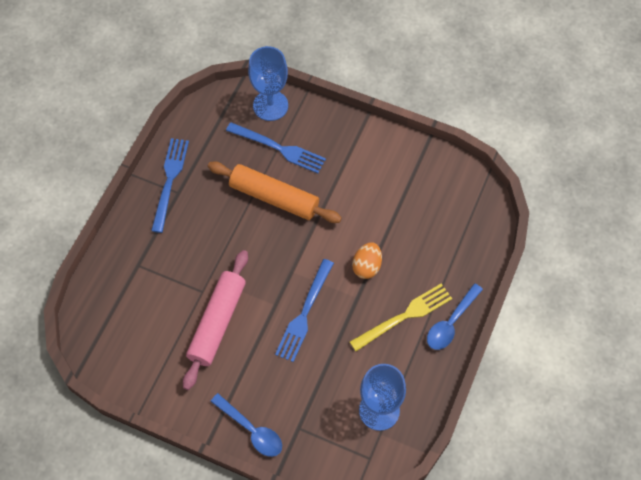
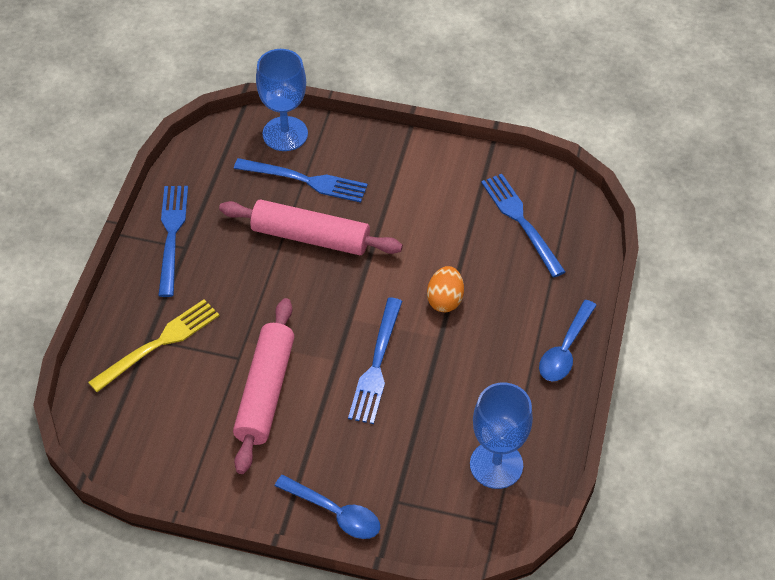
camera: 10 degrees left, 10 degrees down
orange rolling pin [208,161,342,223] -> pink rolling pin [219,199,403,255]
yellow fork [350,284,452,351] -> yellow fork moved to [88,299,220,392]
none -> blue fork [481,174,566,278]

